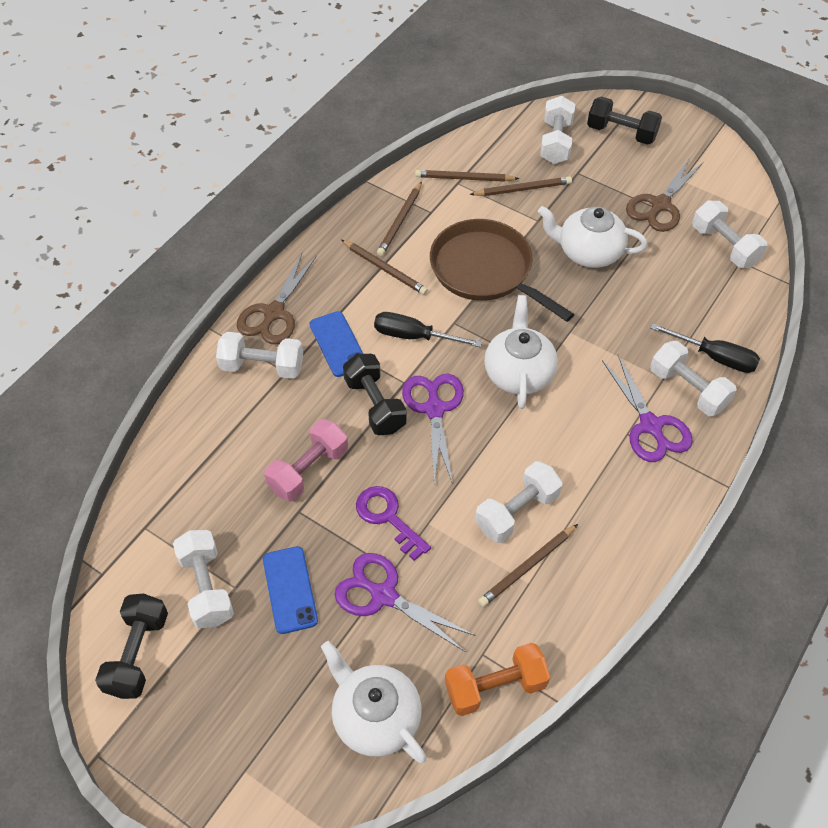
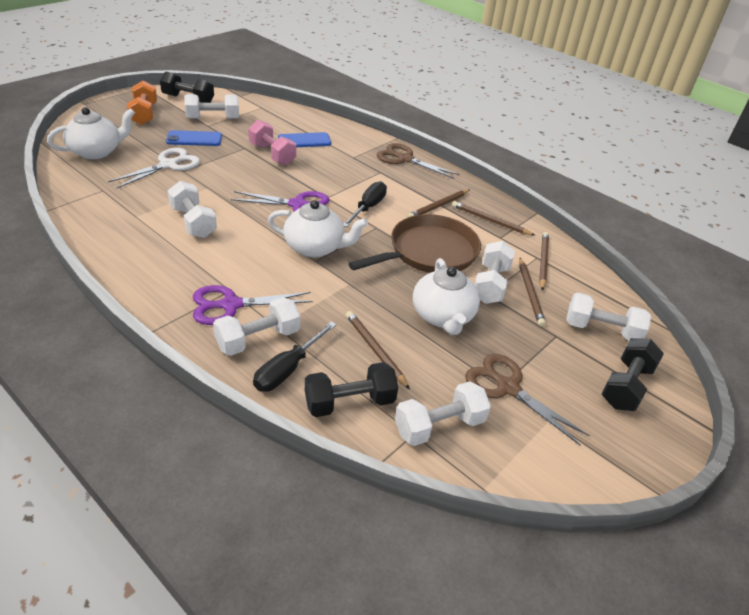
camera: 95 degrees right, 15 degrees down
white dumbbell [216,332,303,379] -> white dumbbell moved to [475,241,515,304]
blue phone [309,311,363,377] -> blue phone moved to [278,132,331,147]
purple scissors [335,553,475,652] -> white scissors [108,148,200,189]
black dumbbell [343,354,407,435] -> black dumbbell moved to [305,362,398,417]
purple key [356,486,431,561] -> none
orange dumbbell [445,643,550,716] -> orange dumbbell moved to [127,81,157,125]
brown pencil [478,524,578,607] -> brown pencil moved to [346,311,410,389]
white teapot [538,206,648,268] -> white teapot turned 150 degrees clockwise [413,258,480,335]

